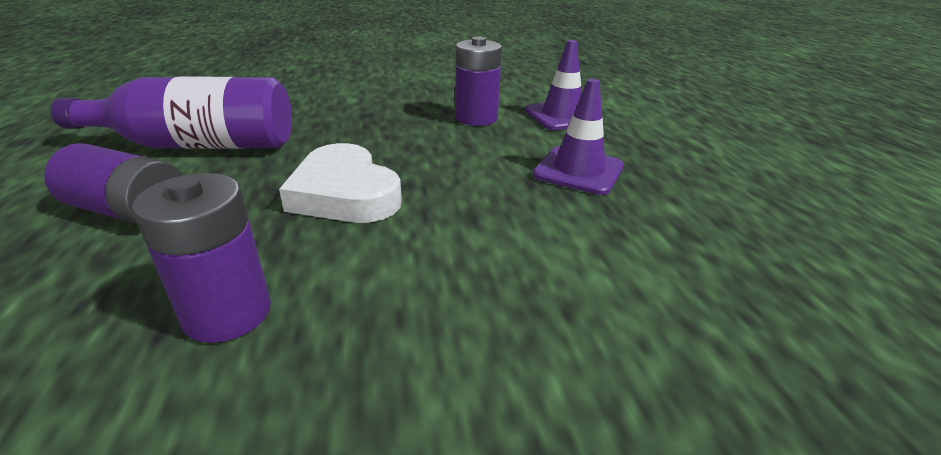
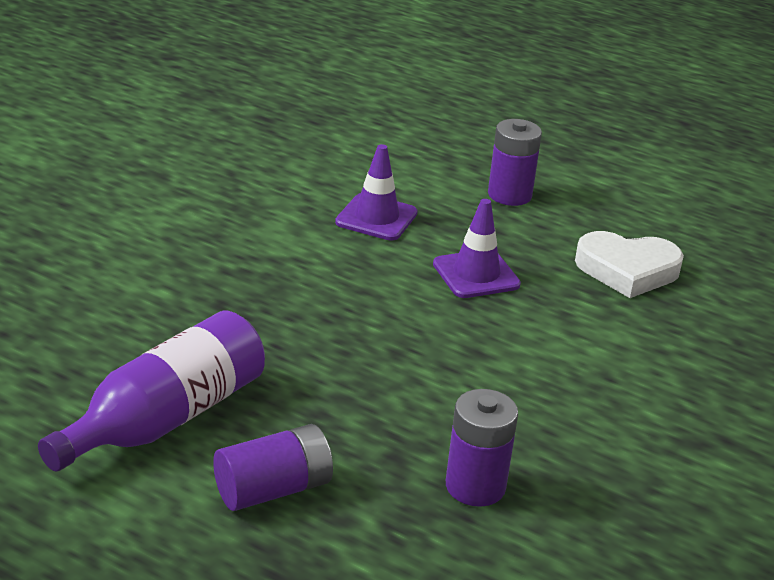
camera: 50 degrees left, 0 degrees up
white heart [279,143,402,223] -> white heart moved to [575,231,684,298]
purple battery [455,37,502,126] -> purple battery moved to [488,119,542,206]

